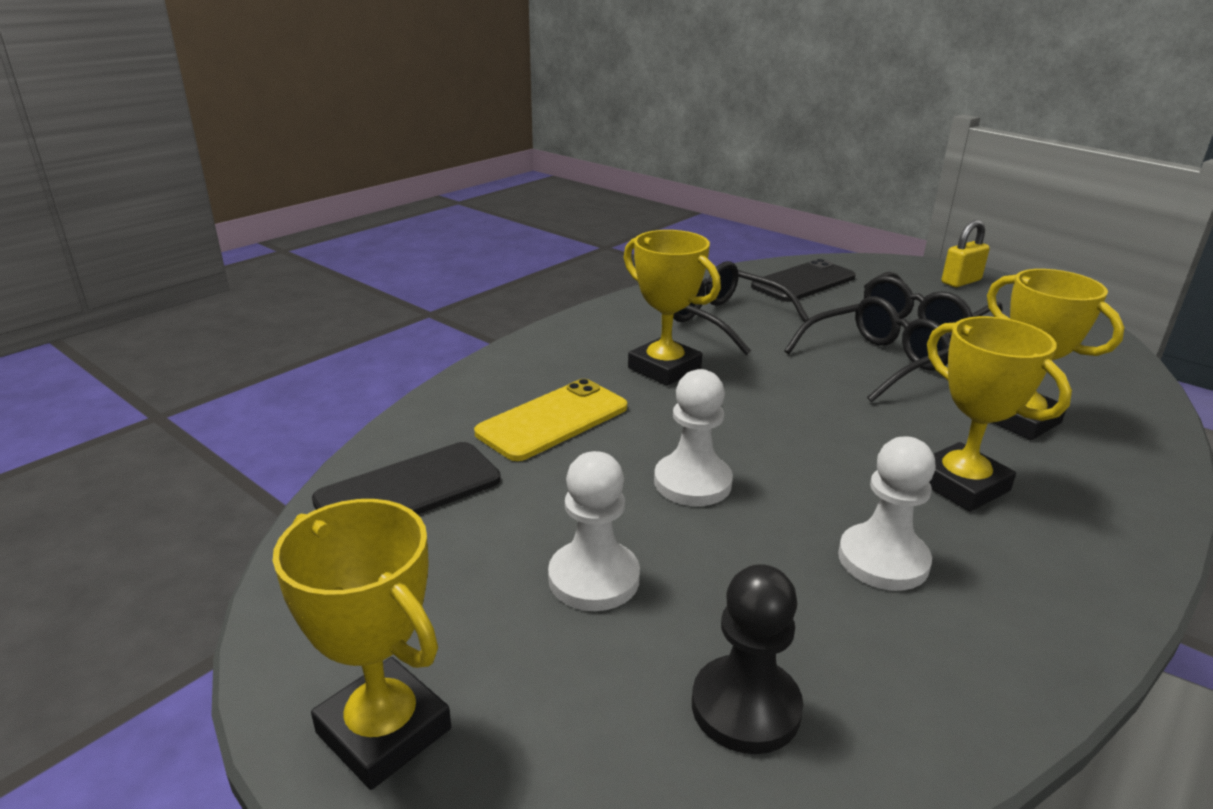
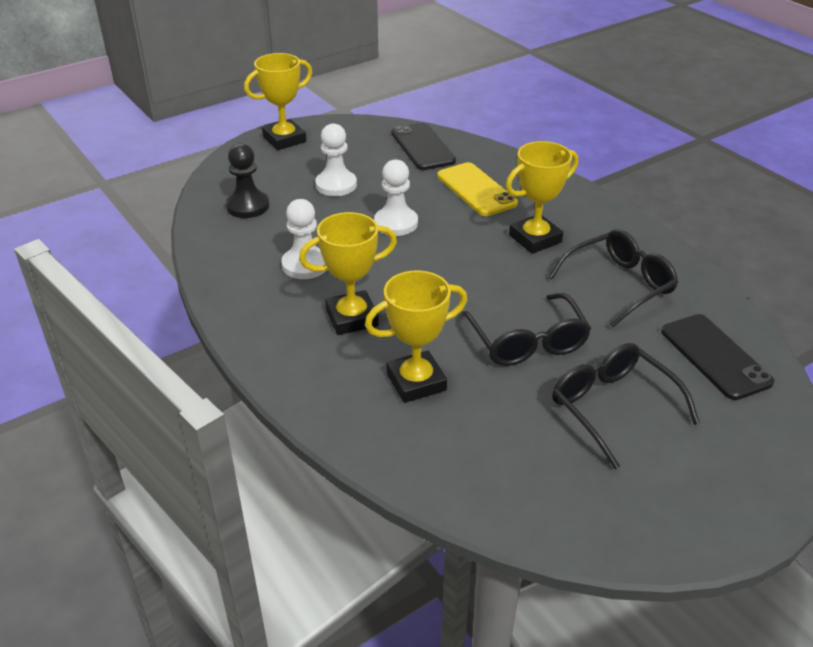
camera: 105 degrees right, 10 degrees up
yellow padlock [942,220,990,287] -> none

